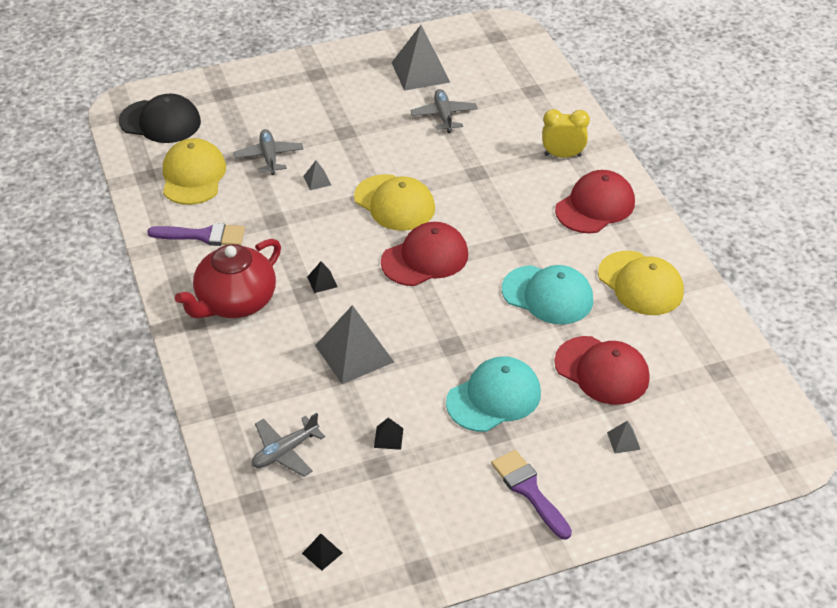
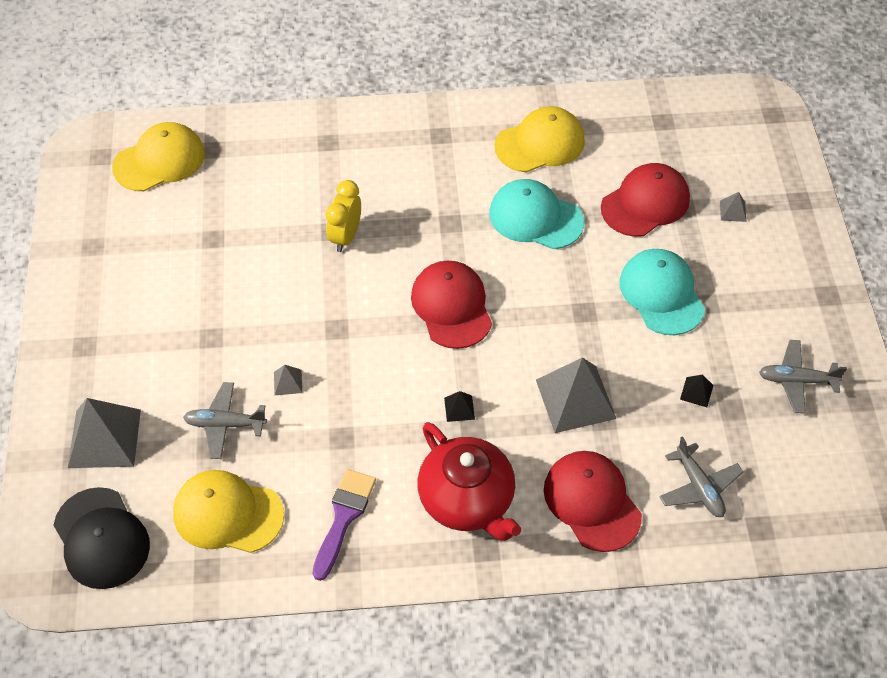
camera: 75 degrees left, 10 degrees up
black cap [119,94,201,143] -> black cap turned 120 degrees clockwise [53,487,150,589]
black pyramid [302,534,342,571] -> none
yellow cap [354,174,435,231] -> yellow cap moved to [112,122,205,191]
grey pyramid [391,25,451,91] -> grey pyramid moved to [68,398,141,468]
grey plane [411,89,478,133] -> grey plane moved to [759,340,847,414]
purple brush [491,450,572,540] -> none
turquoise cap [502,265,593,324] -> turquoise cap turned 105 degrees counterclockwise [489,179,584,249]
yellow clock [542,109,590,158] -> yellow clock moved to [326,180,361,252]
red cap [555,170,635,233] -> red cap moved to [544,451,642,552]

